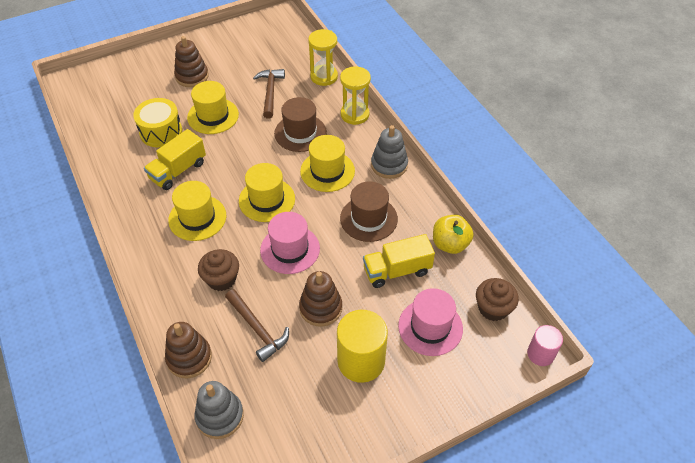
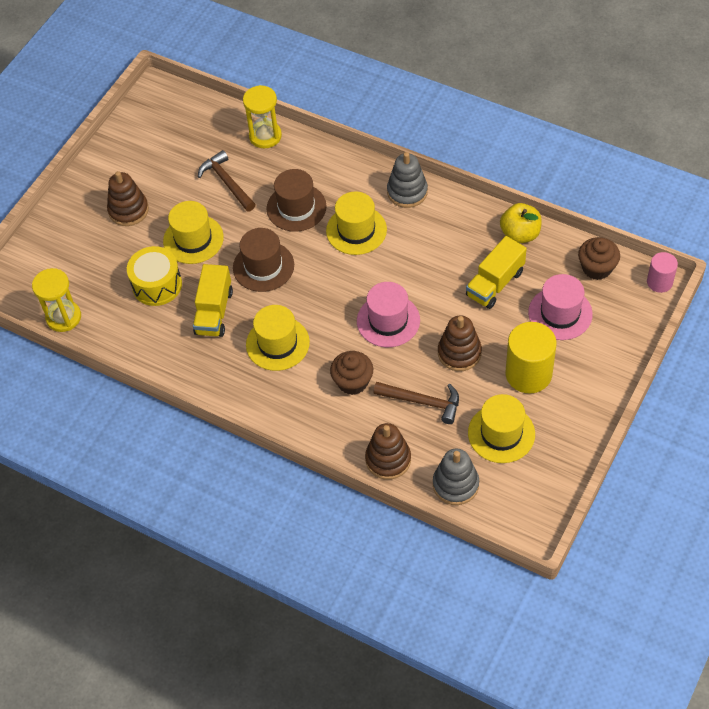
camera: 30 degrees left, 5 degrees up
yellow hat [239,163,295,222] -> yellow hat moved to [468,394,535,463]
yellow hourglass [340,66,371,125] -> yellow hourglass moved to [32,268,81,332]
brown hat [340,181,398,242] -> brown hat moved to [233,228,294,292]

